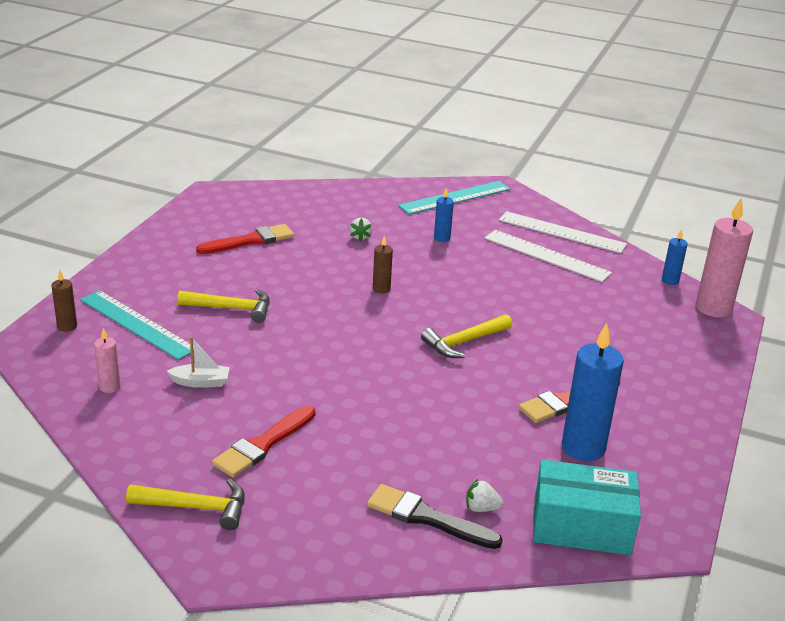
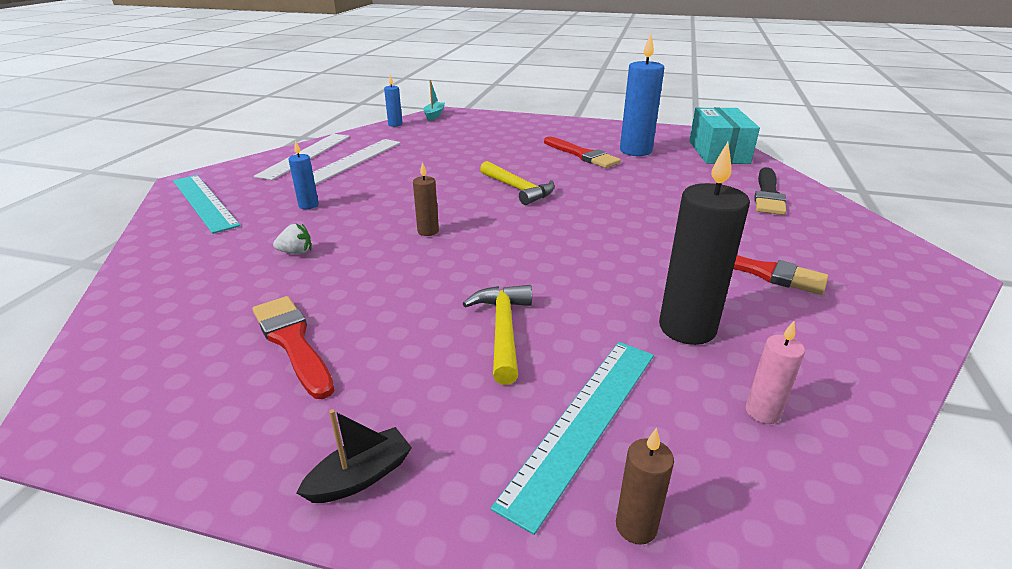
camera: 95 degrees left, 0 degrees up
yellow hammer [126,479,245,530] -> none
white boat [167,336,230,388] -> black candle [659,142,750,345]
white strawberry [466,479,503,512] -> none
pink candle [696,198,753,317] -> turquoise boat [423,80,445,121]
none -> black boat [296,409,412,503]

